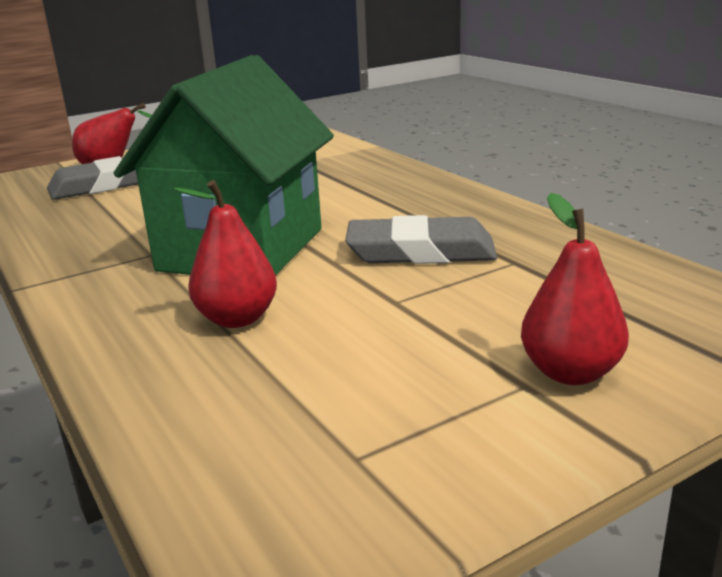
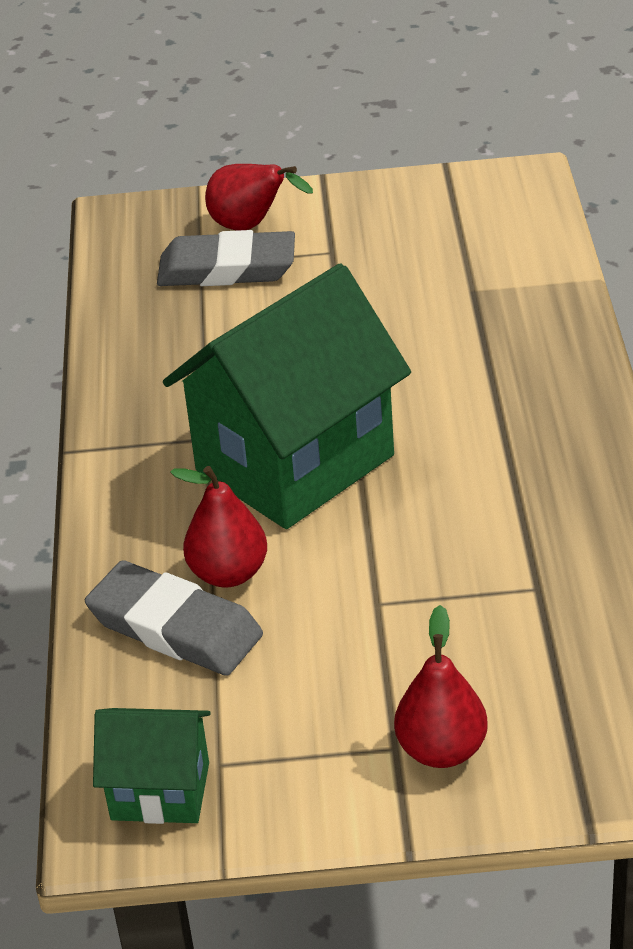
camera: 30 degrees right, 15 degrees up
grey eraser [345,215,497,264] -> grey eraser moved to [85,560,263,676]
none -> green house [93,708,211,824]

